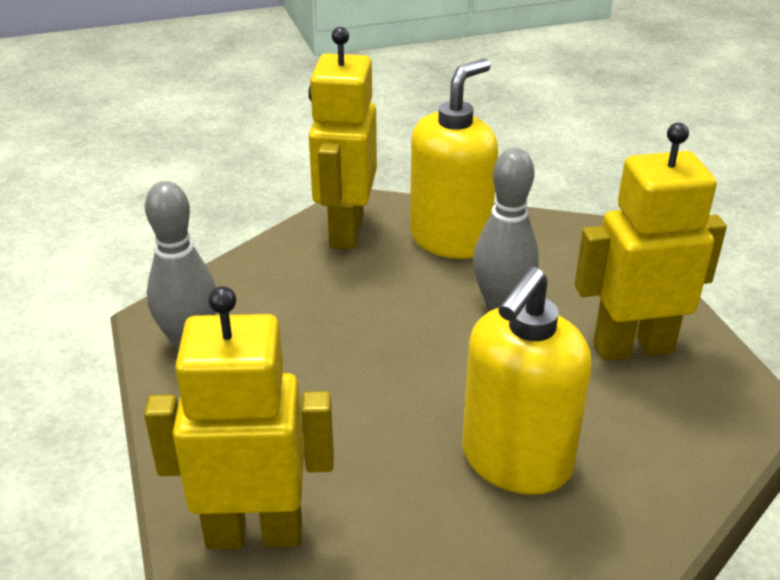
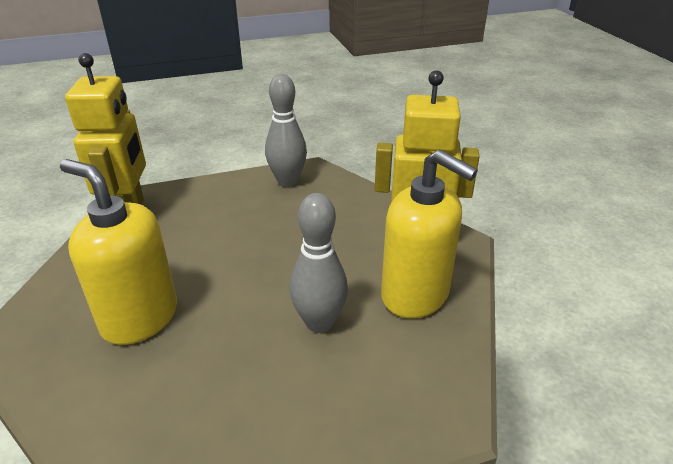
camera: 90 degrees right, 0 degrees up
yellow robot [574,123,727,361] -> none

